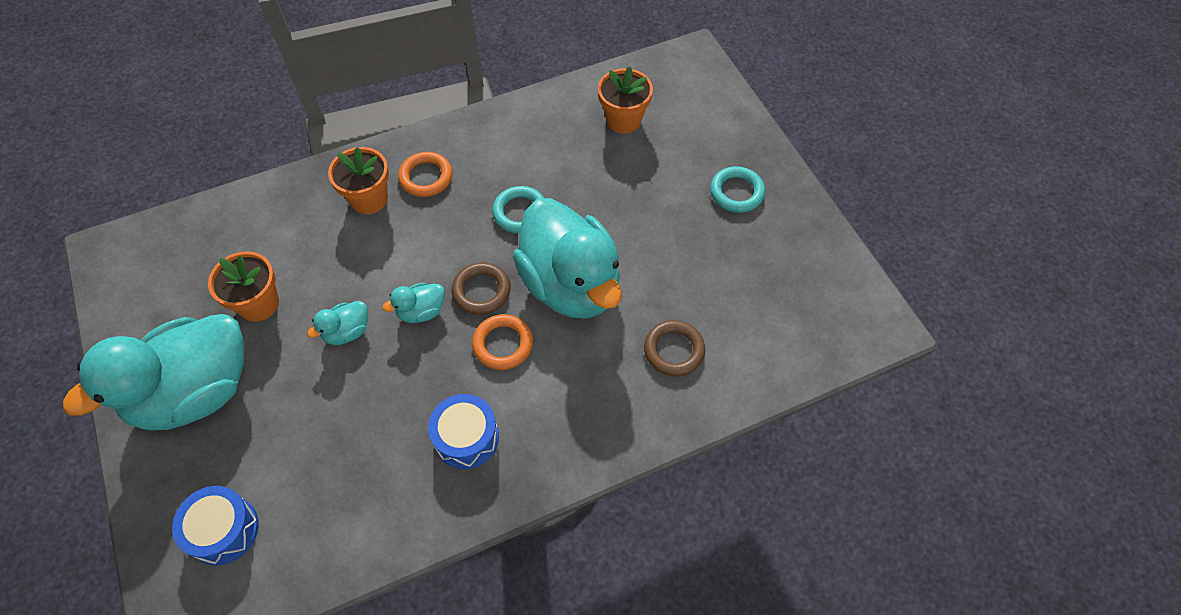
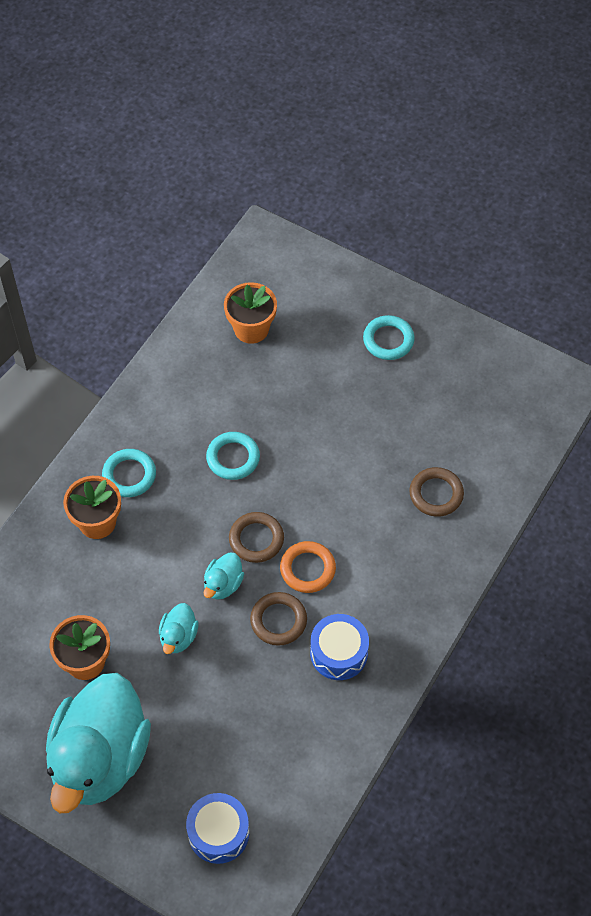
camera: 35 degrees left, 0 degrees up
orange ring [398,152,453,197] -> turquoise ring [102,449,156,497]
turquoise duck [513,198,622,319] -> none
none -> brown ring [250,592,307,646]

